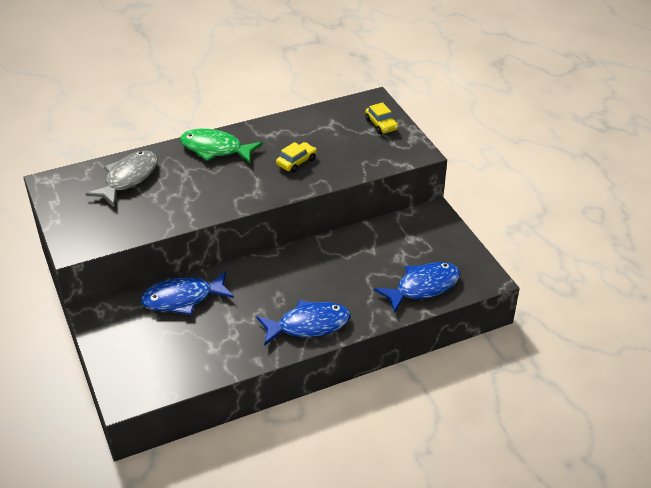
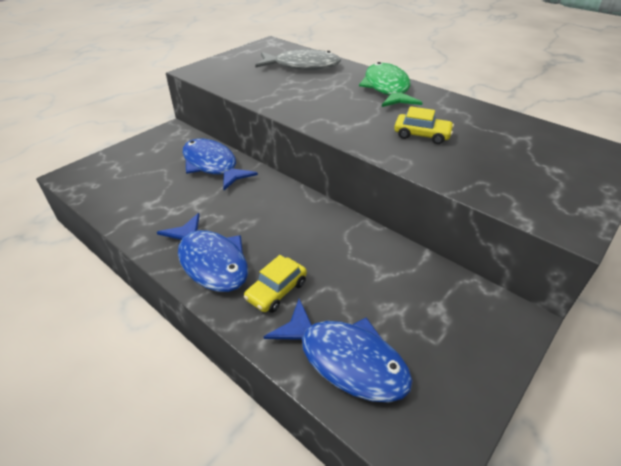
camera: 65 degrees right, 0 degrees up
yellow car [365,102,398,134] -> yellow car moved to [244,255,307,313]

